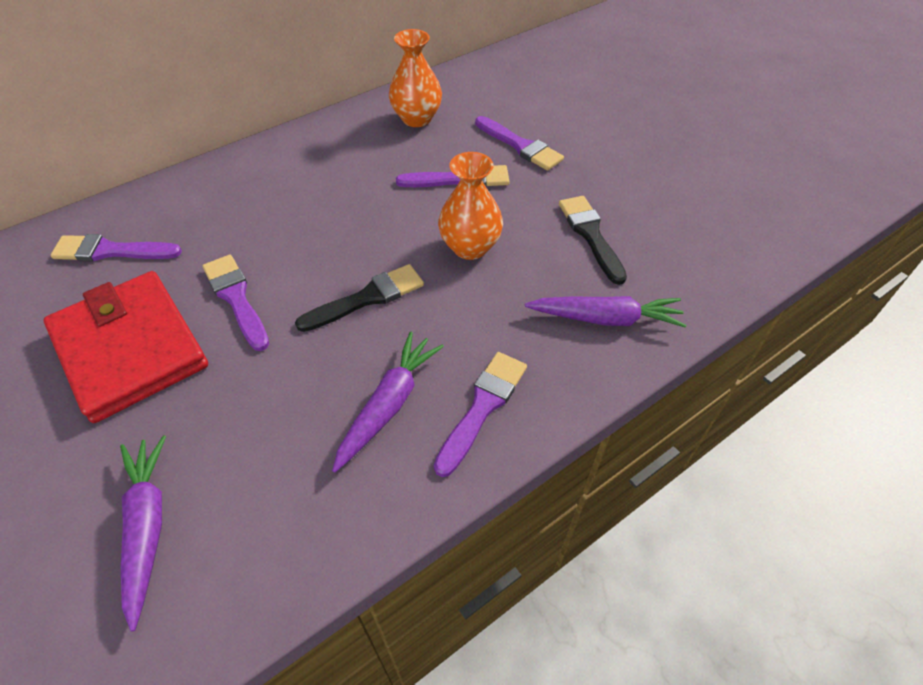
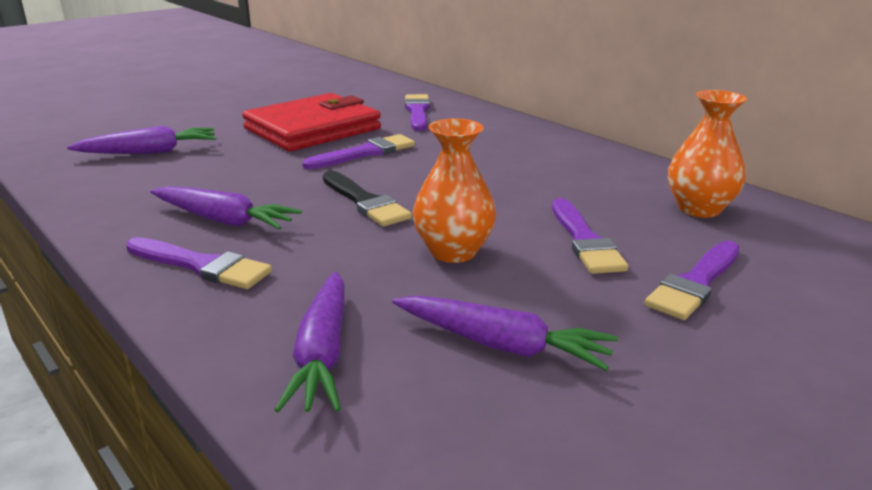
camera: 85 degrees right, 25 degrees down
black brush [559,196,627,285] -> purple carrot [392,295,618,371]

